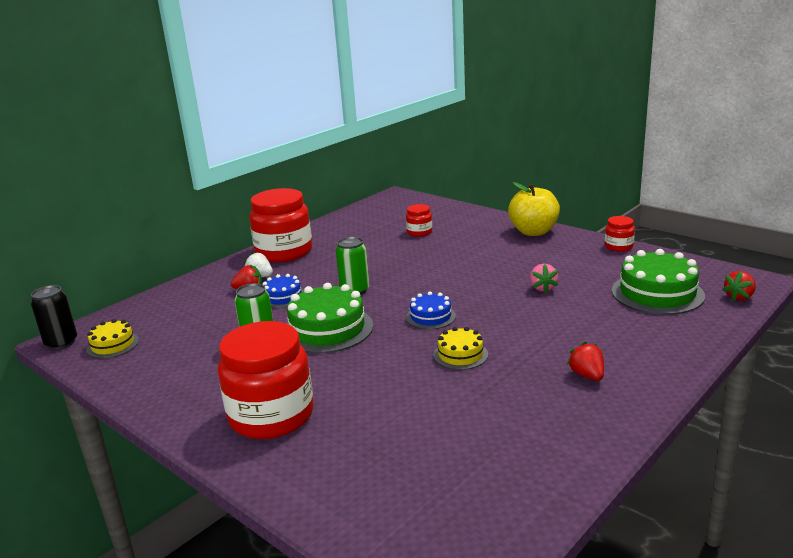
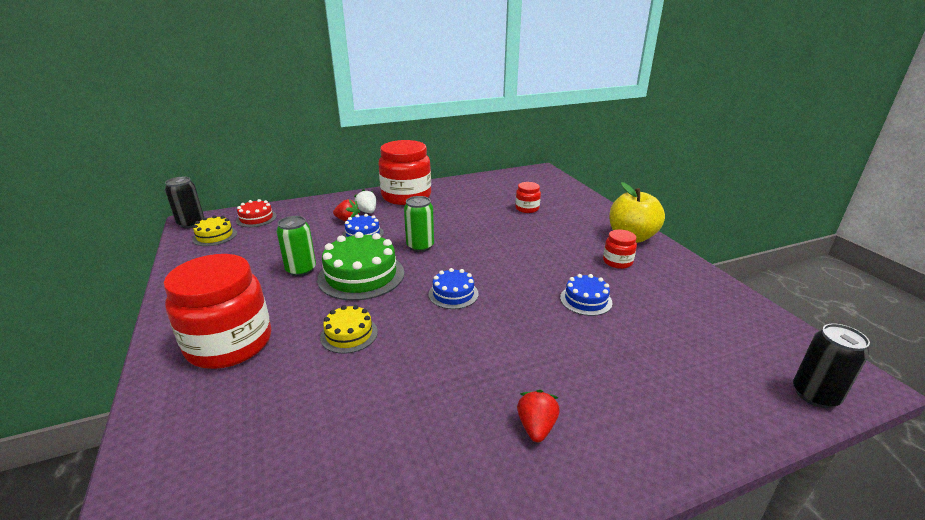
camera: 25 degrees right, 5 degrees up
yellow cake [433,327,488,370] -> yellow cake moved to [320,305,378,354]
pink strawberry [530,264,558,293] -> blue cake [560,274,612,316]
red jar [605,216,635,252] -> red jar moved to [603,230,637,269]
green cake [612,249,705,315] -> none
red strawberry [722,271,756,301] -> black can [793,323,870,408]
none -> red cake [236,199,277,227]

